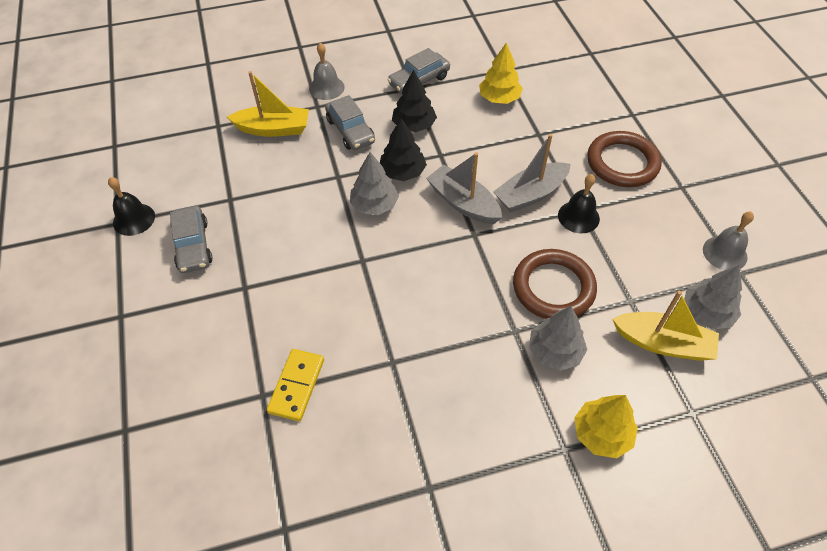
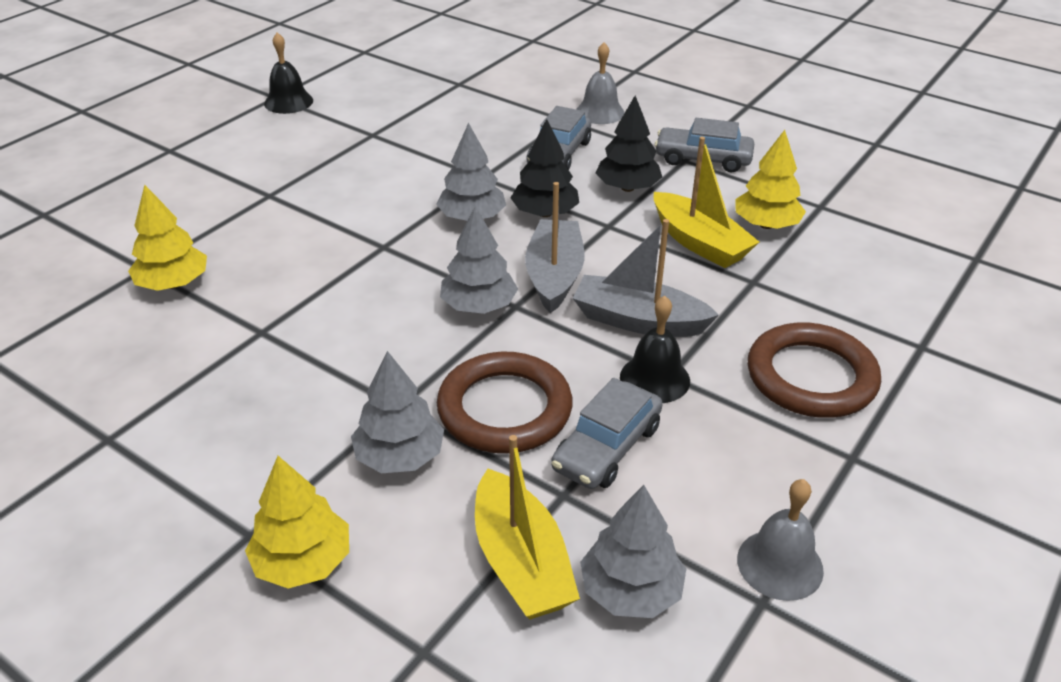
camera: 50 degrees right, 15 degrees down
grey car [170,206,213,273] -> grey car moved to [551,378,663,489]
yellow boat [227,71,309,137] -> yellow boat moved to [654,137,759,268]
yellow domino [267,349,324,421] -> yellow tree [128,185,207,291]
none -> grey tree [440,206,518,314]

